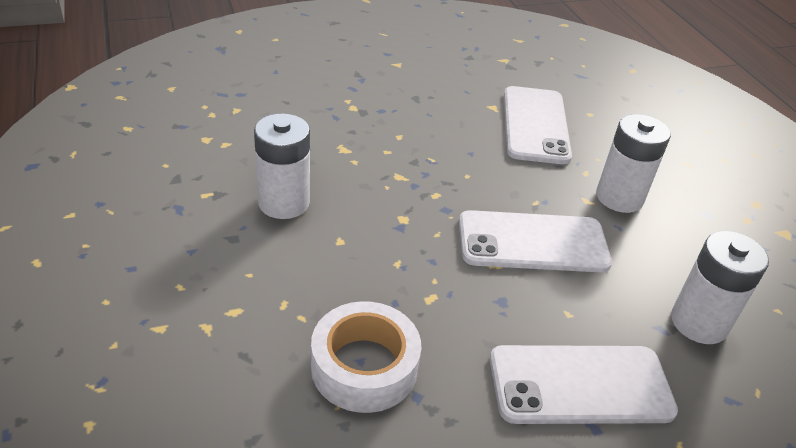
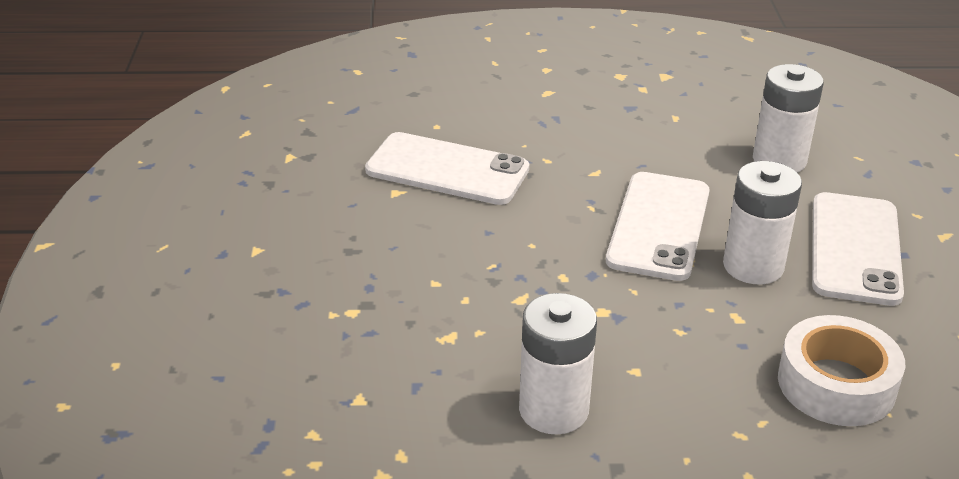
camera: 70 degrees left, 5 degrees down
white battery [596,114,671,213] -> white battery moved to [723,161,802,284]

